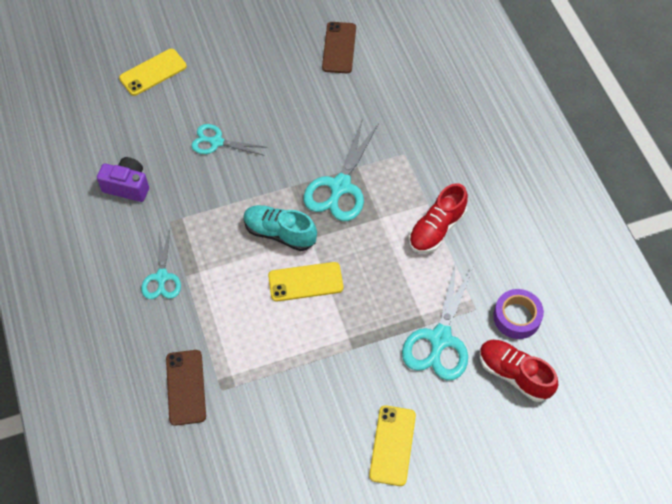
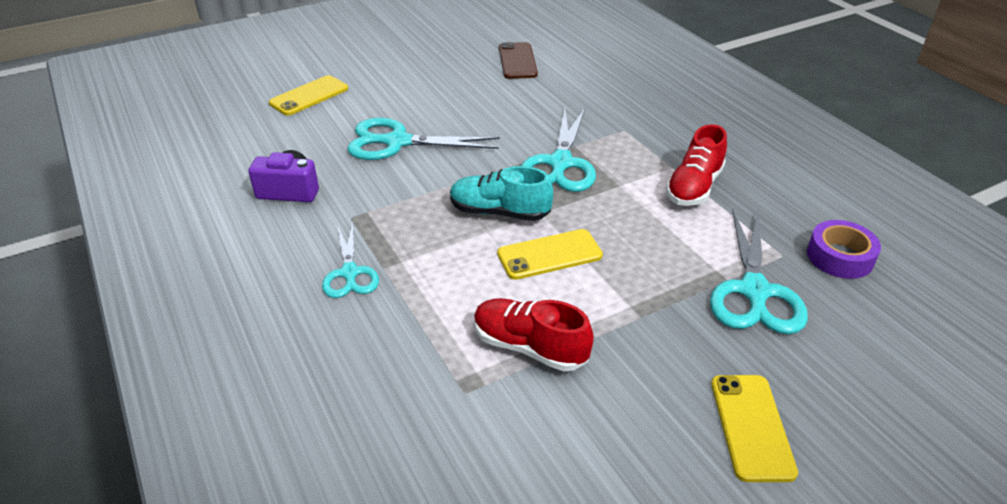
camera: 10 degrees left, 20 degrees down
brown phone [166,350,206,426] -> none
turquoise scissors [191,124,268,156] -> turquoise scissors [347,118,500,160], size x1.61
red shoe [479,340,558,402] -> red shoe moved to [474,298,594,371]

